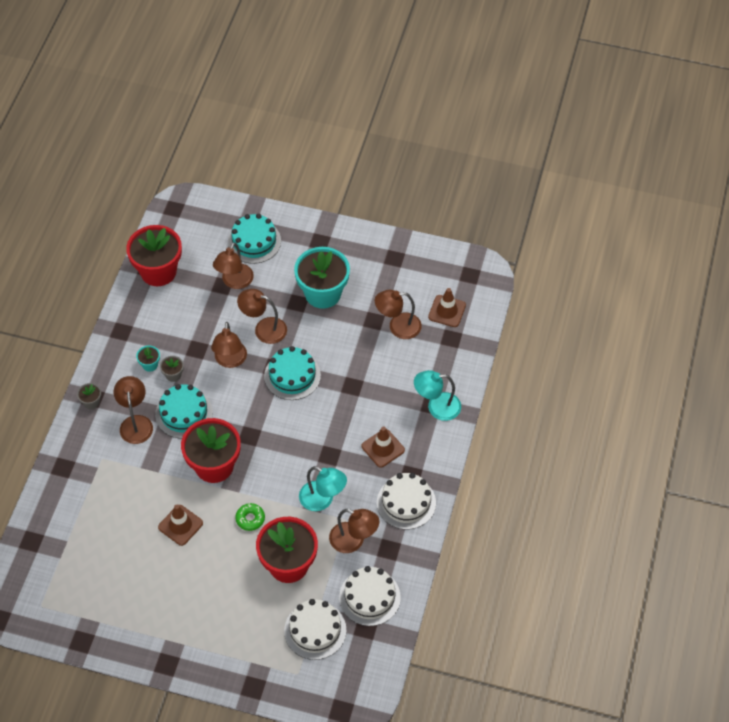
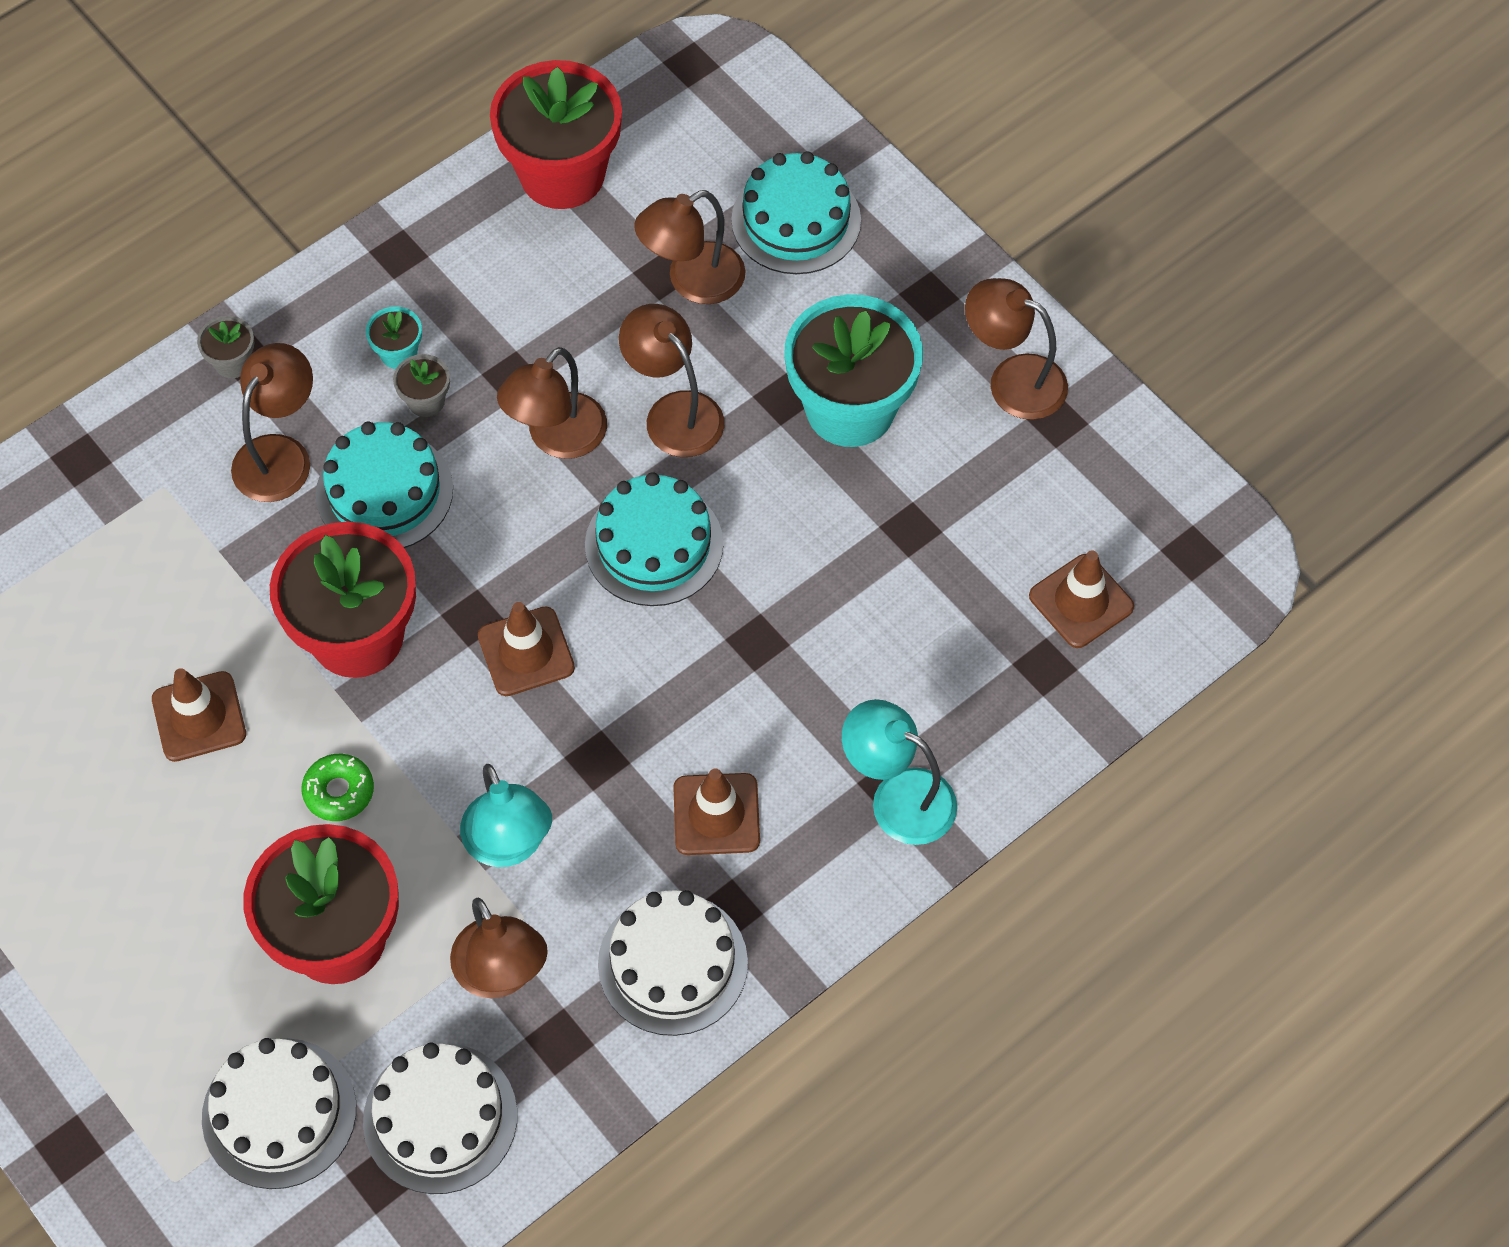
camera: 35 degrees right, 5 degrees up
brown lamp [375,290,422,339] -> brown lamp moved to [965,278,1068,420]
none -> brown traffic cone [478,602,575,696]

